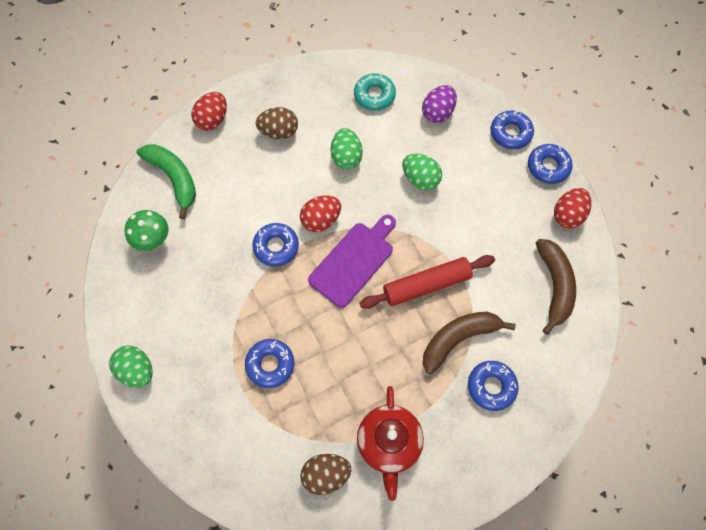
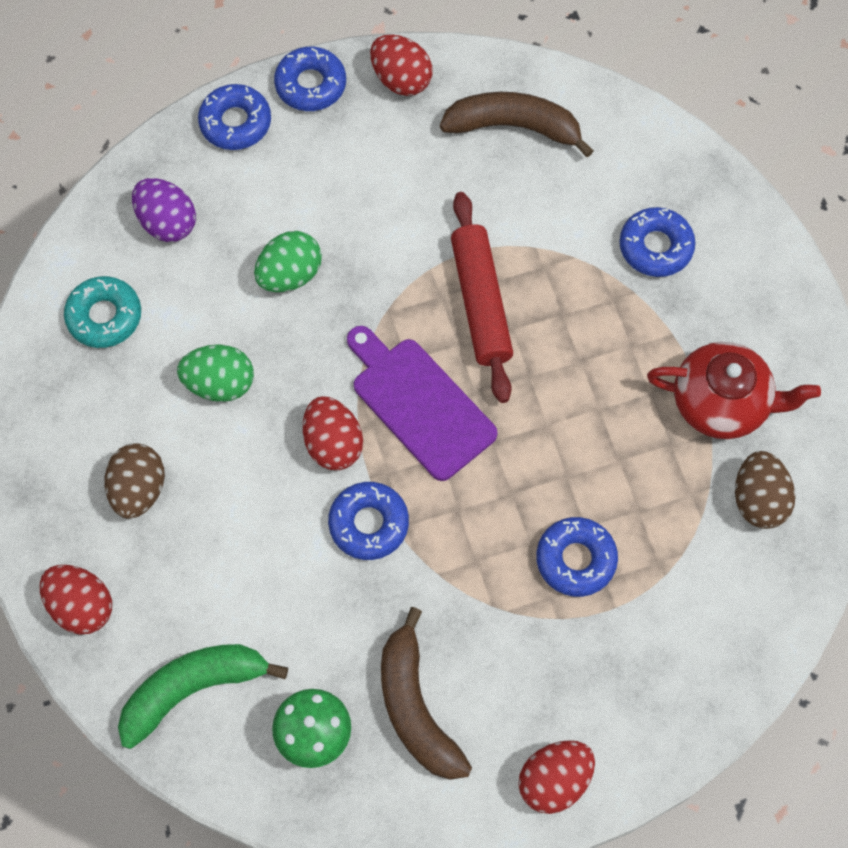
camera: 80 degrees left, 0 degrees up
green egg [109,345,153,388] -> red egg [518,740,595,814]
brown banana [423,312,516,374] -> brown banana moved to [381,607,472,780]

